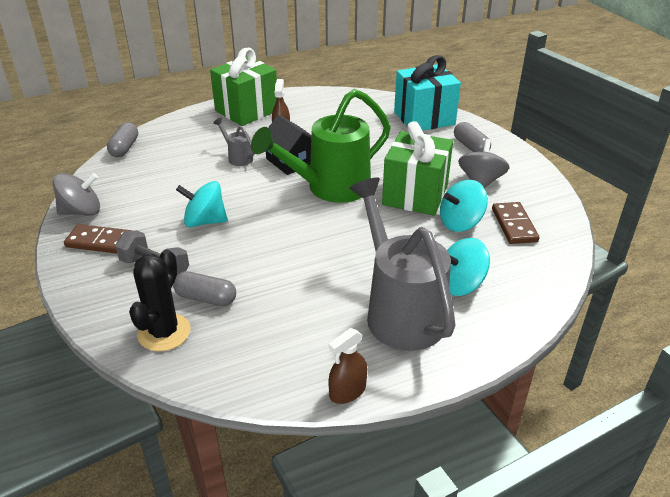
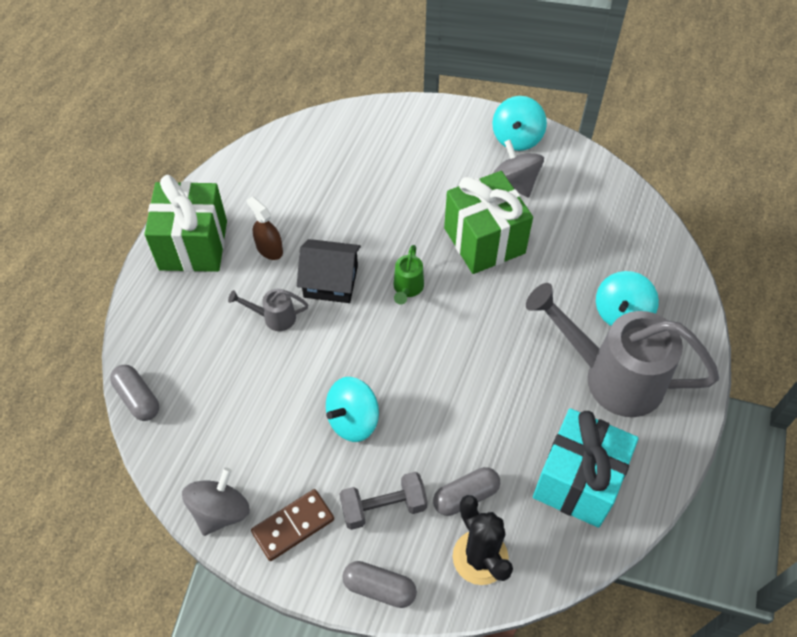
camera: 45 degrees left, 20 degrees up
green watering can [251,89,391,203] -> green watering can [393,245,424,305], size x0.42
brown spray bottle [328,328,367,404] -> none
turquoise gift [394,55,461,131] -> turquoise gift moved to [533,408,639,528]
turquoise spinning top [440,180,488,232] -> turquoise spinning top moved to [492,96,547,151]
grey capsule [454,122,491,152] -> grey capsule moved to [342,561,417,608]
brown domino [492,202,539,244] -> none

